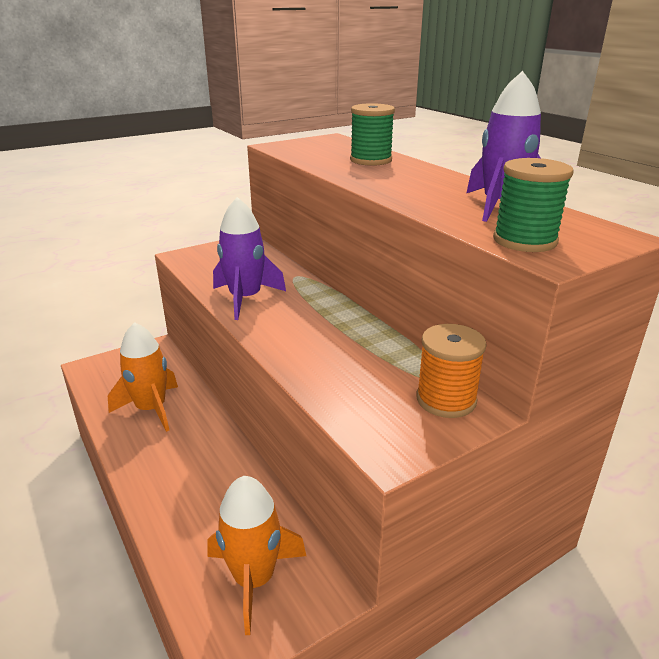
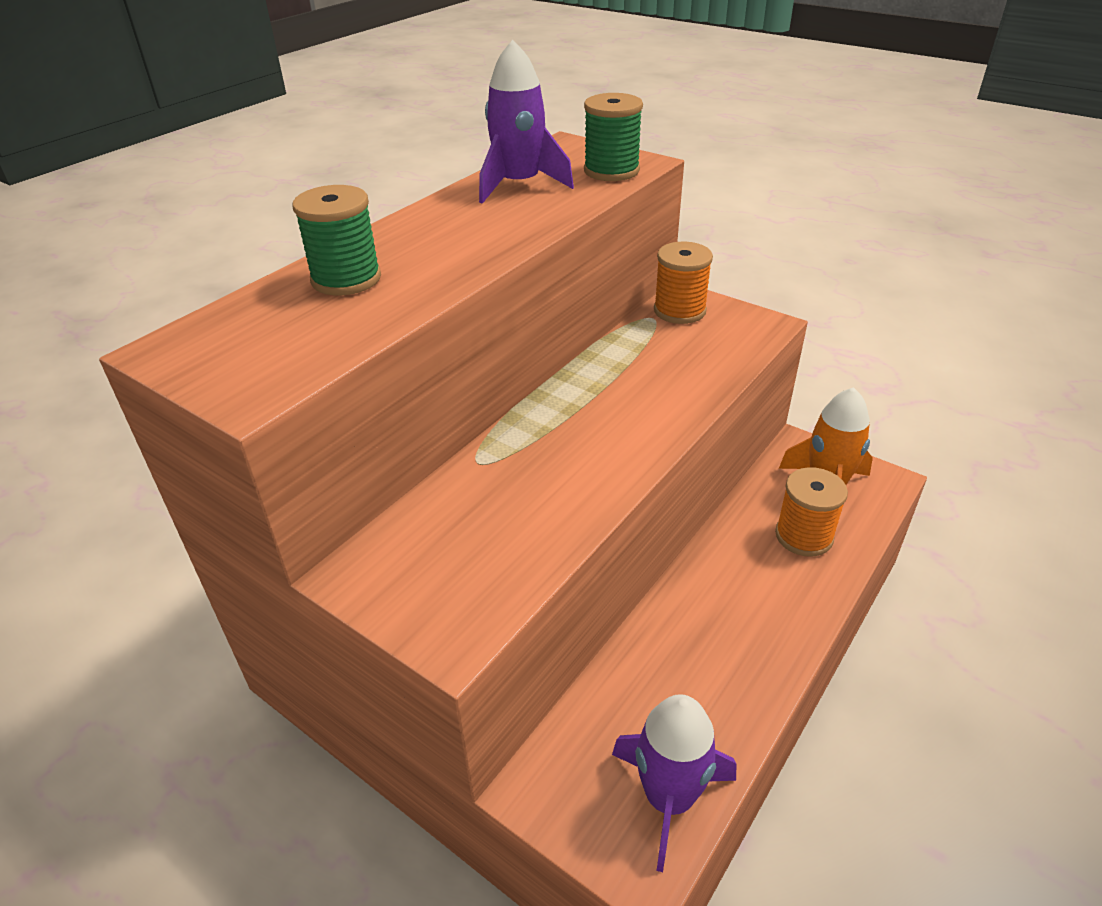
camera: 110 degrees left, 10 degrees up
orange rocket [108,322,178,432] -> none
purple rocket [213,197,286,320] -> purple rocket moved to [612,694,736,872]
none -> orange spool [775,467,848,557]

